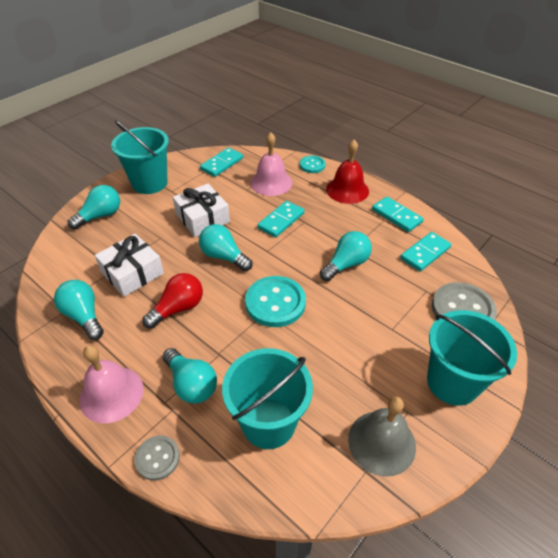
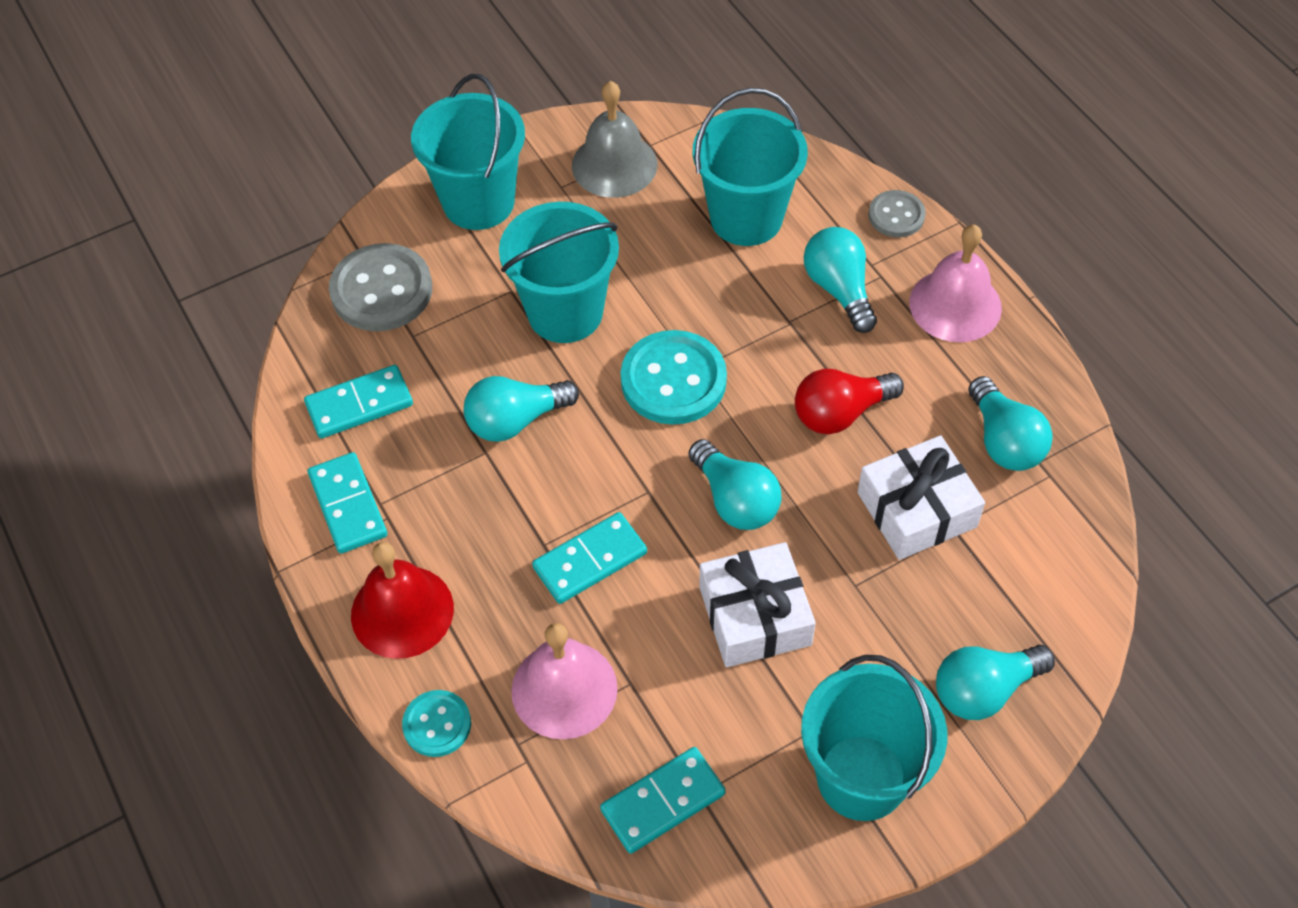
camera: 160 degrees left, 10 degrees up
none -> turquoise bucket [499,202,619,343]

